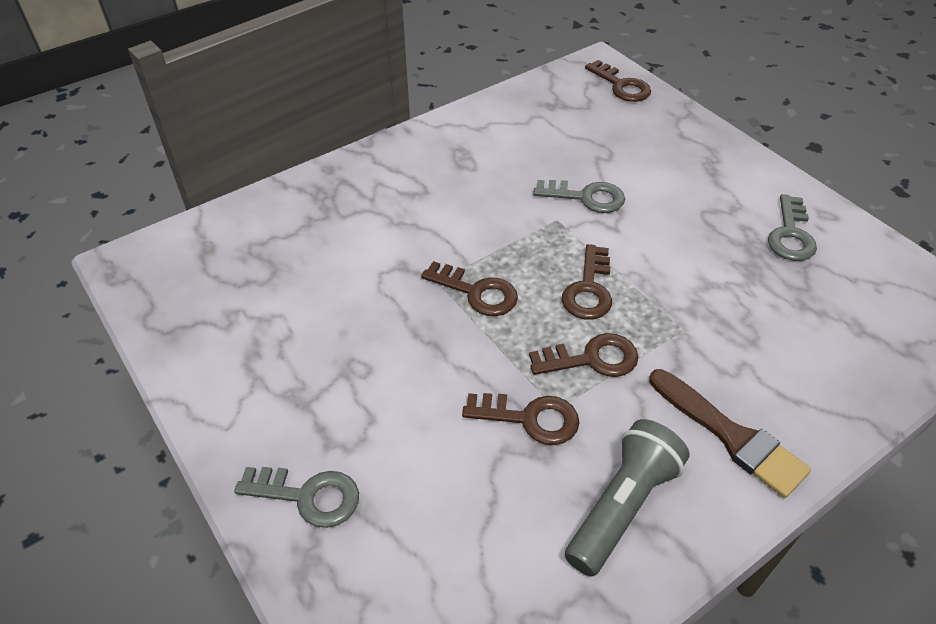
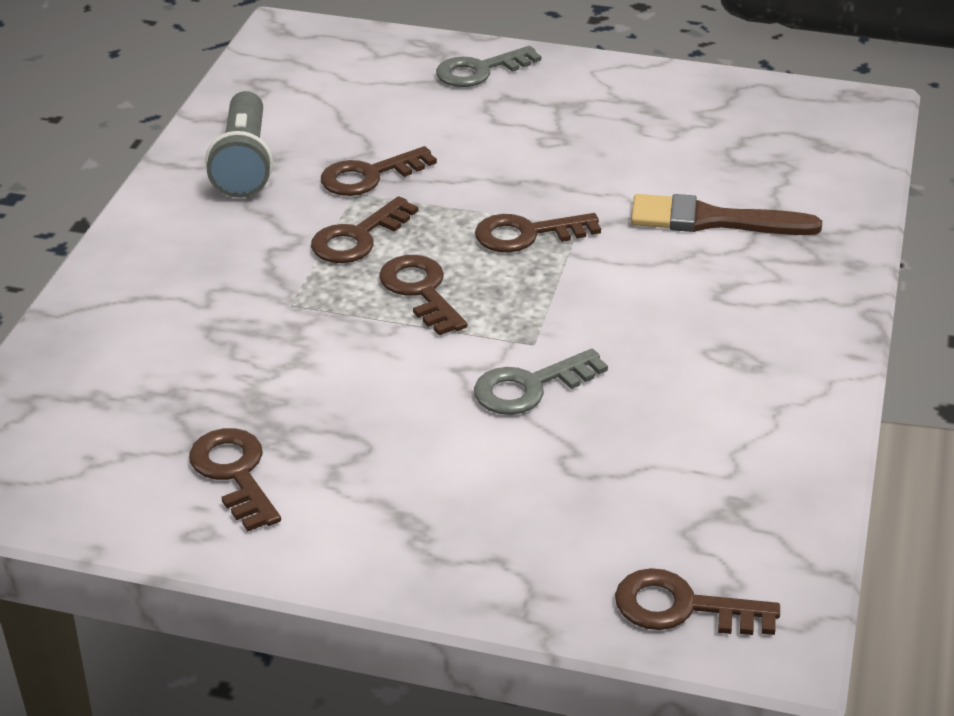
camera: 140 degrees right, 10 degrees down
brown brush [649,369,811,498] -> brown brush moved to [631,194,822,235]
grey key [768,194,817,261] -> brown key [189,428,281,531]

